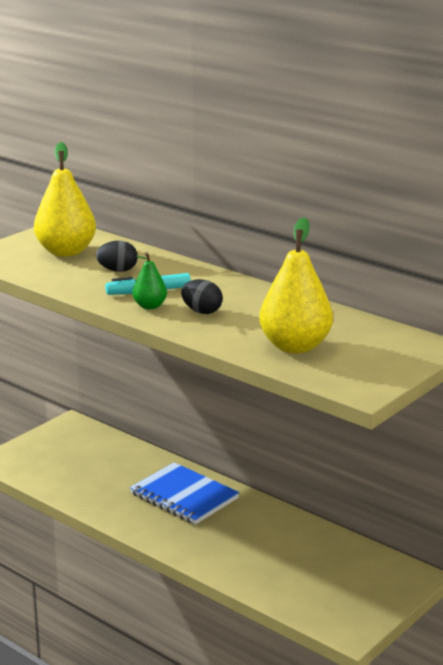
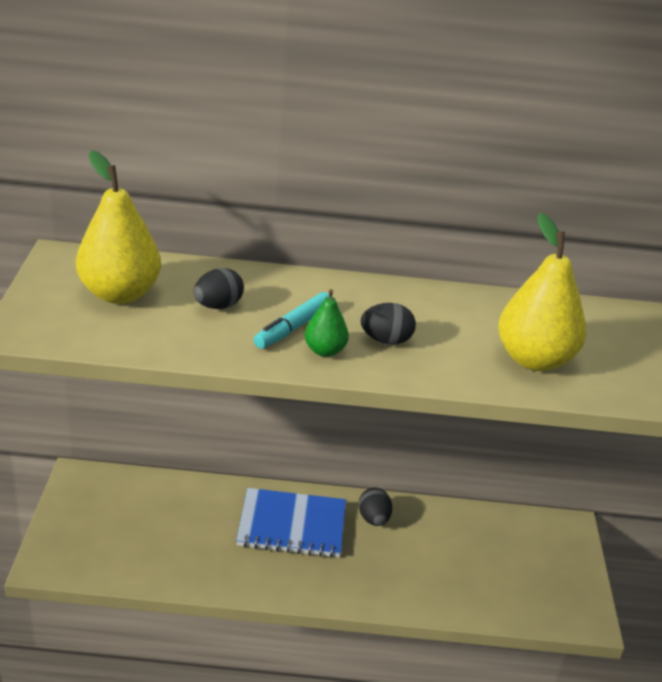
camera: 40 degrees left, 10 degrees up
none -> black egg [359,487,392,526]

